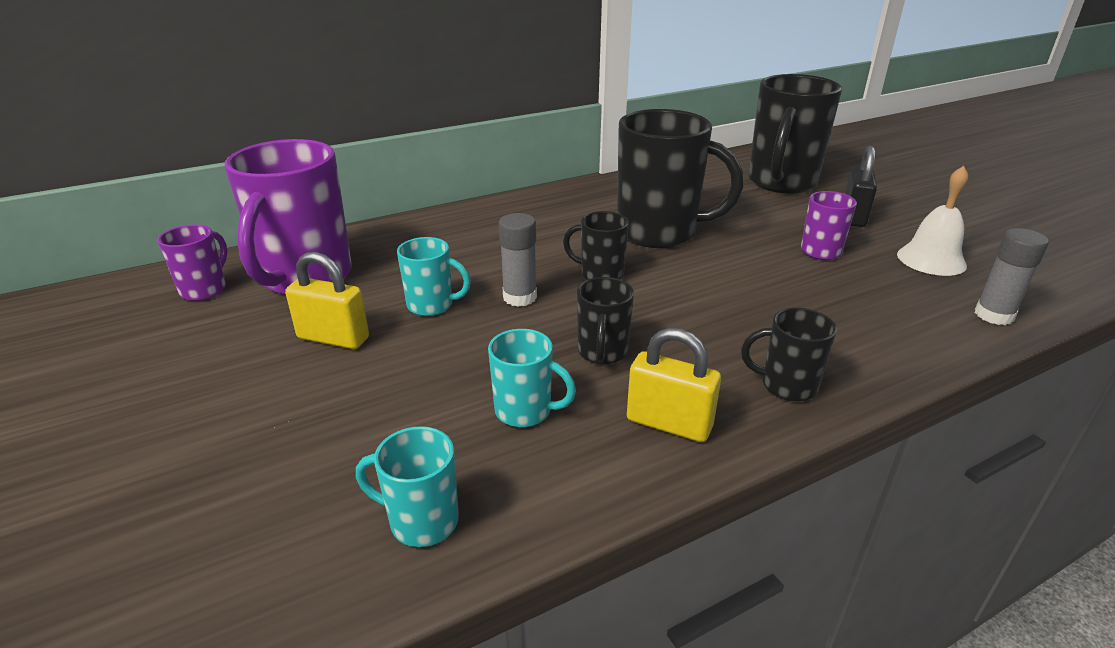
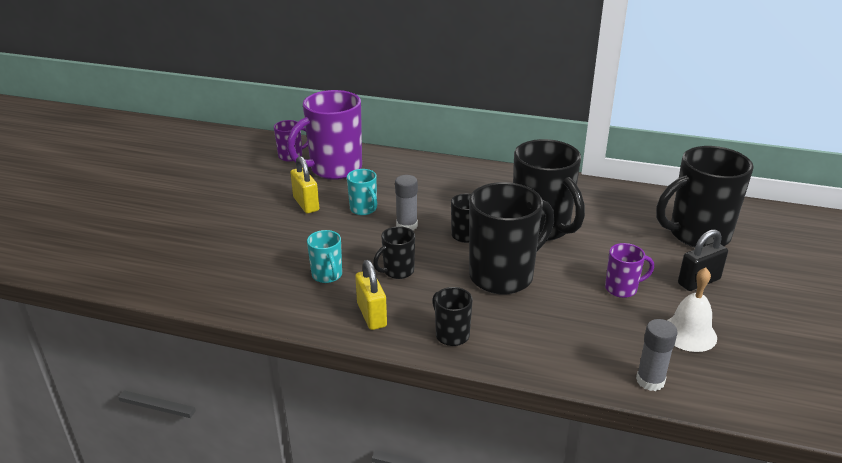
camera: 45 degrees right, 0 degrees up
turquoise mug [356,426,459,547] -> none
none -> black mug [469,182,554,294]

